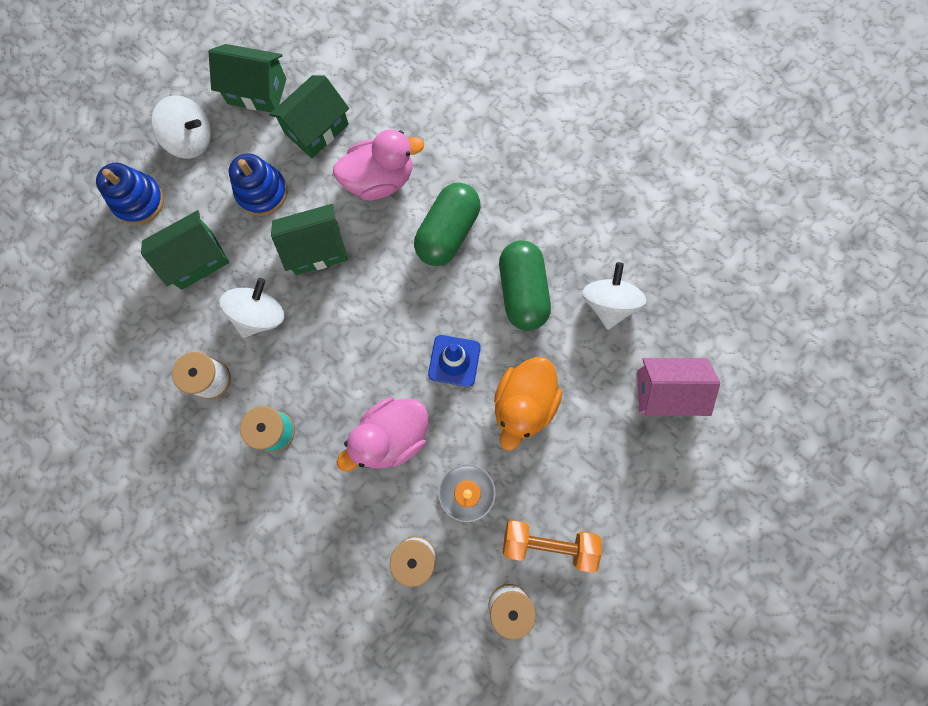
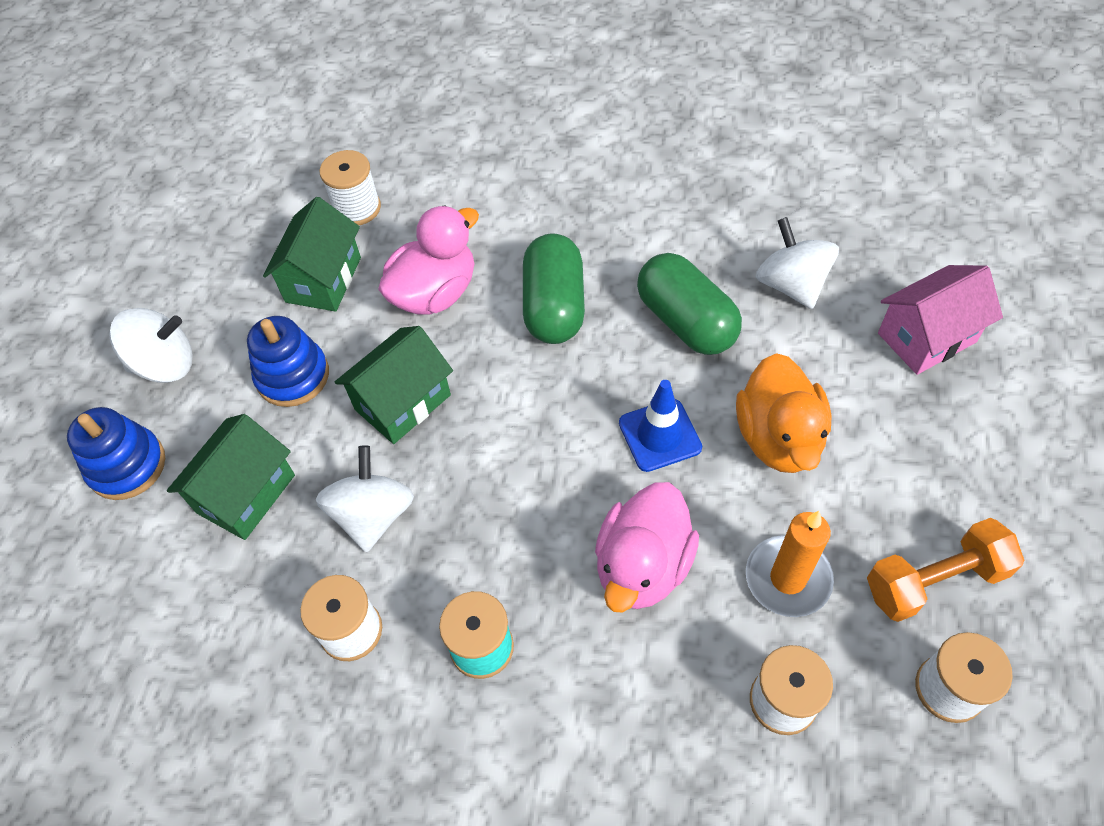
camera: 25 degrees left, 20 degrees down
green house [209,44,286,112] -> none
none -> white spool [320,150,381,225]

